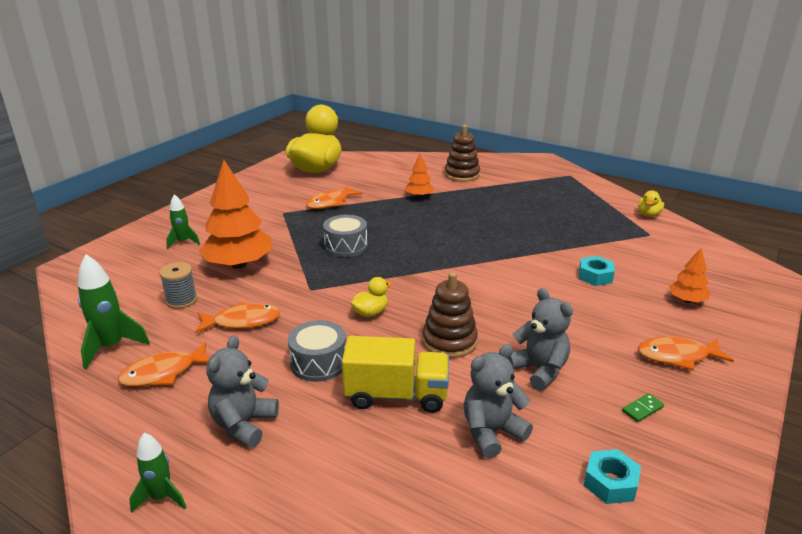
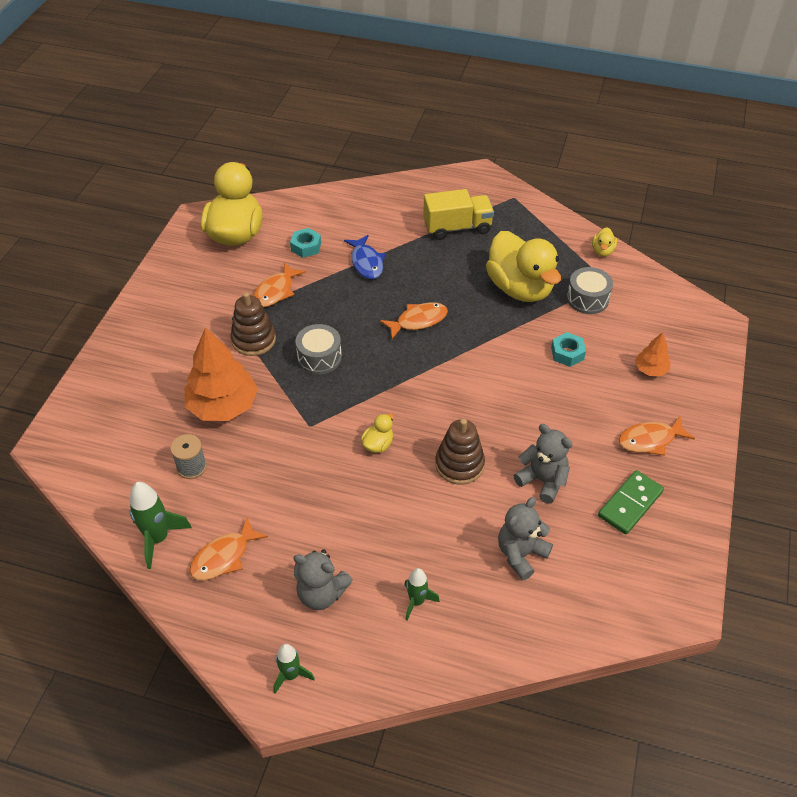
camera: 15 degrees left, 20 degrees up
green rocket [166,194,200,249] -> green rocket moved to [404,568,440,620]
orange fish [195,302,280,333] -> orange fish moved to [380,302,448,339]
grey teddy bear [206,335,279,448] -> grey teddy bear turned 75 degrees counterclockwise [293,550,353,610]
grey drum [288,320,346,382] -> grey drum moved to [567,267,613,314]
yellow truck [342,336,449,413] -> yellow truck moved to [423,189,494,240]
orange tree [405,154,434,198] -> blue fish [344,235,386,279]
brown stacking toy [445,125,480,182] -> brown stacking toy moved to [230,292,276,356]
turquoise nut [583,449,641,504] -> turquoise nut moved to [290,228,321,258]
green domino [622,393,664,422] -> green domino [598,470,664,535], size x2.12
none -> yellow duck [486,231,561,302]

